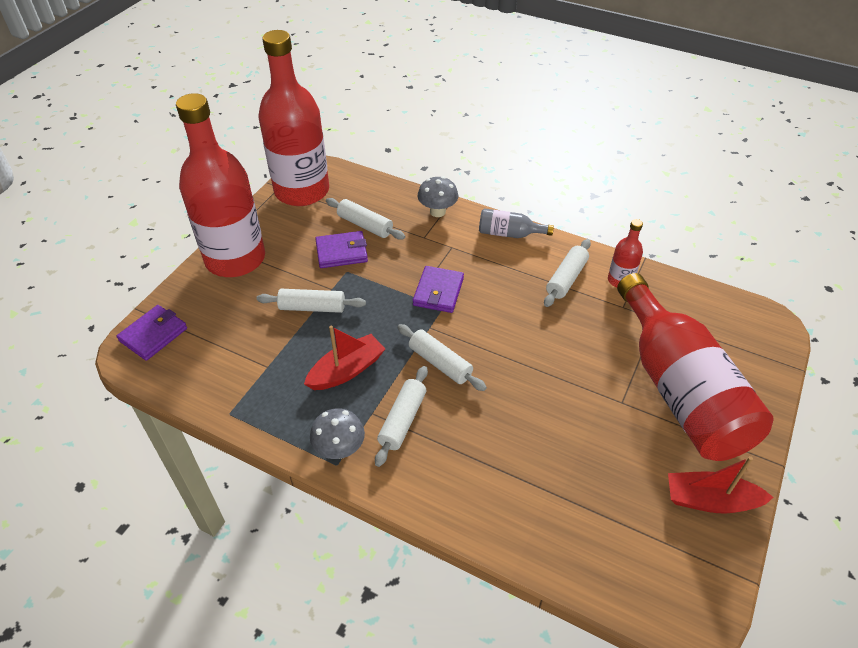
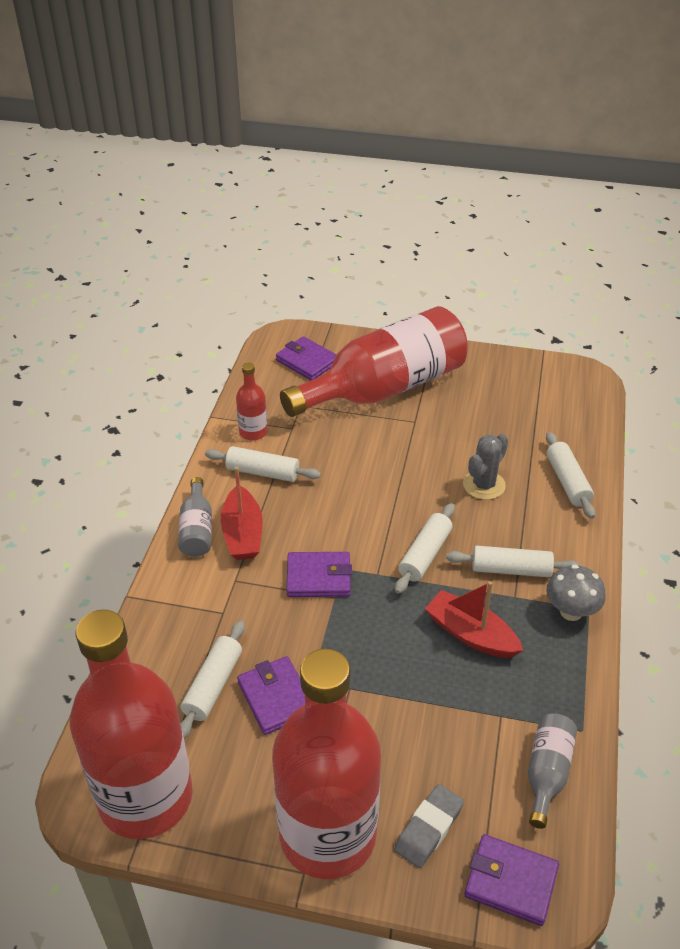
camera: 105 degrees left, 5 degrees down
white rolling pin [257,289,366,313] -> white rolling pin moved to [546,432,596,519]
grey mushroom [418,176,458,217] -> none
red boat [668,456,774,513] -> red boat moved to [221,467,263,560]
none -> purple wallet [276,336,337,380]
none -> grey eraser [394,784,464,868]
none -> grey cactus [463,434,508,500]
none -> grey bottle [528,713,577,829]

